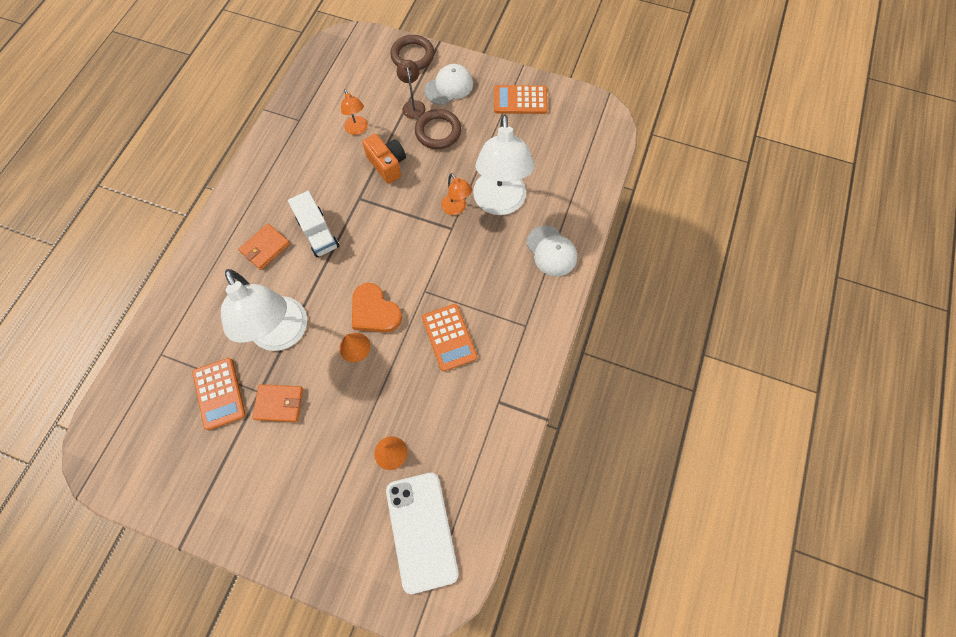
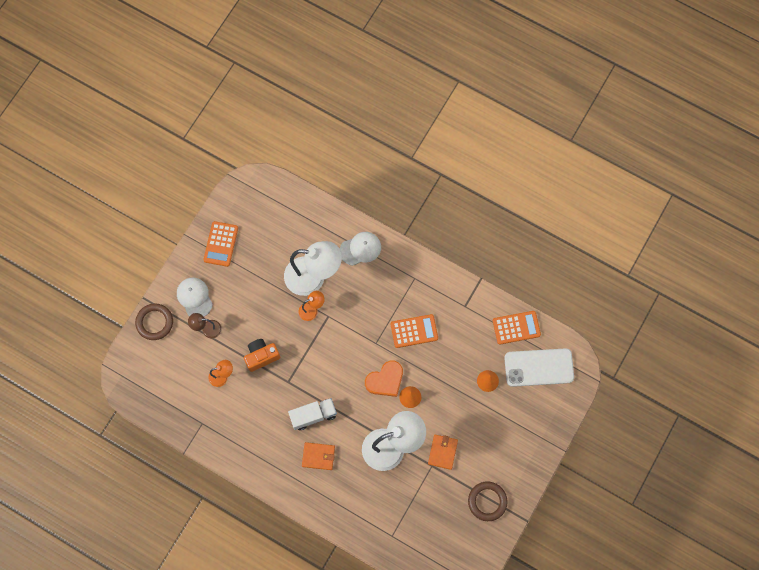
camera: 80 degrees left, 5 degrees up
orange calculator [192,358,246,430] -> orange calculator moved to [493,311,541,345]
orange wallet [238,224,290,270] -> orange wallet turned 45 degrees counterclockwise [302,442,335,470]
brown ring [415,109,461,149] -> brown ring moved to [468,481,508,521]

